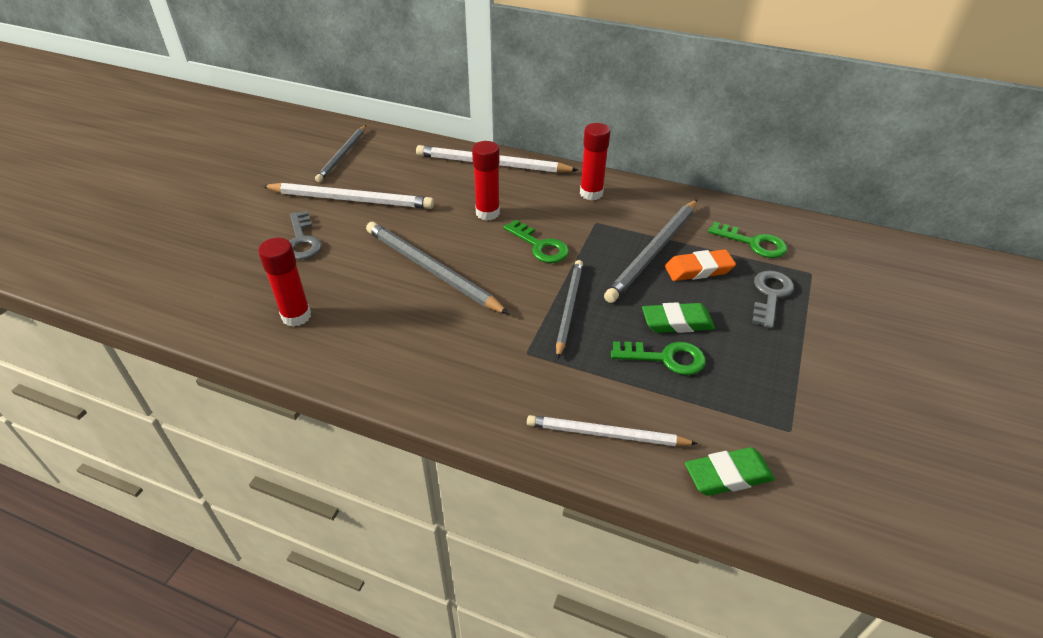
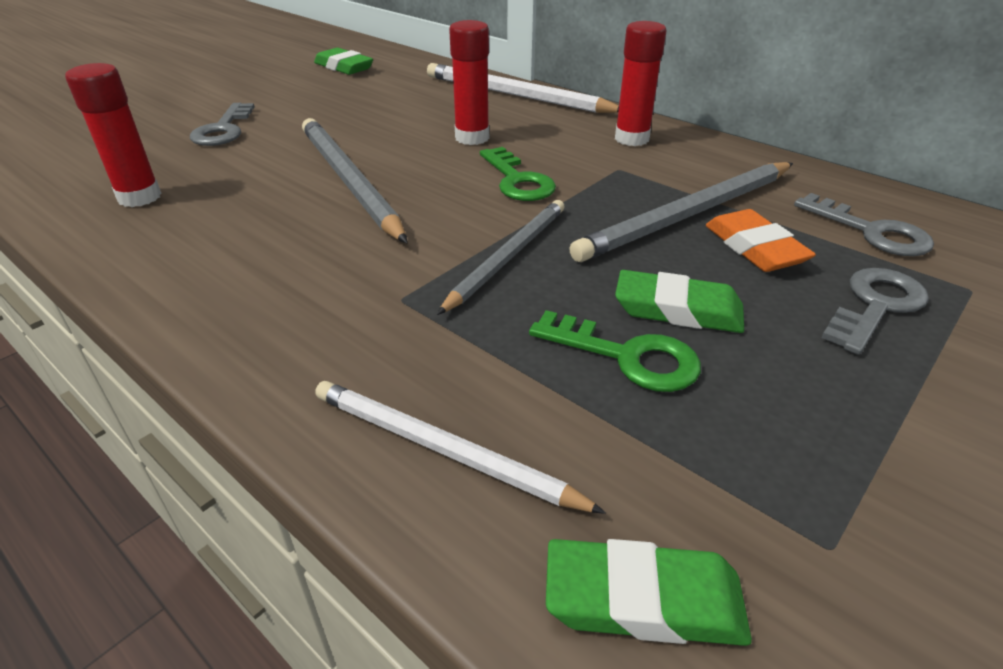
camera: 20 degrees right, 5 degrees down
white pencil [262,183,434,209] -> none
grey pencil [315,125,366,182] -> green eraser [314,48,373,75]
orange eraser [665,249,736,281] -> orange eraser turned 60 degrees clockwise [706,209,816,272]
green key [708,222,787,258] -> grey key [794,193,934,256]

